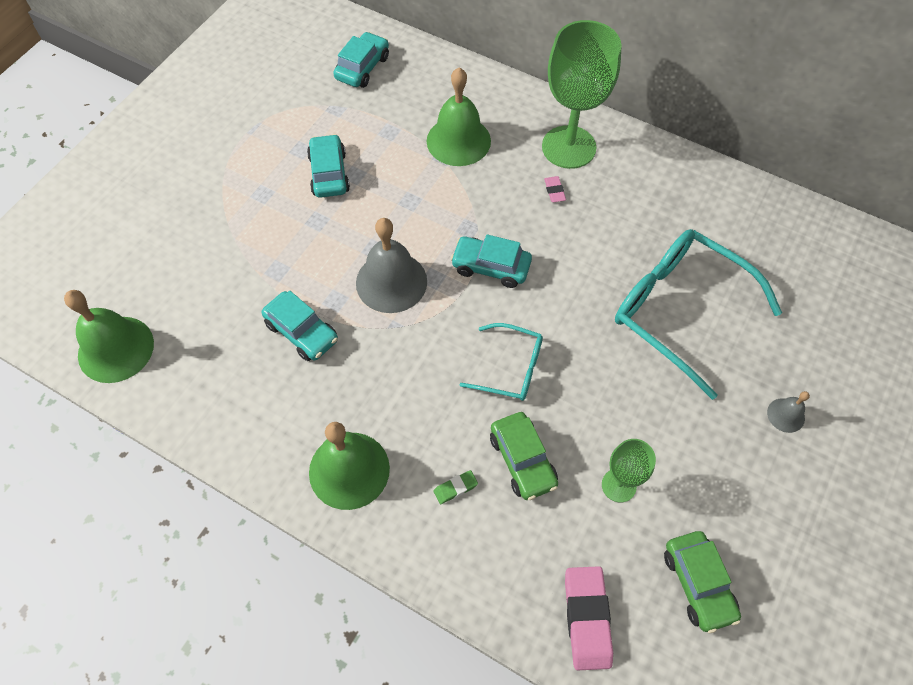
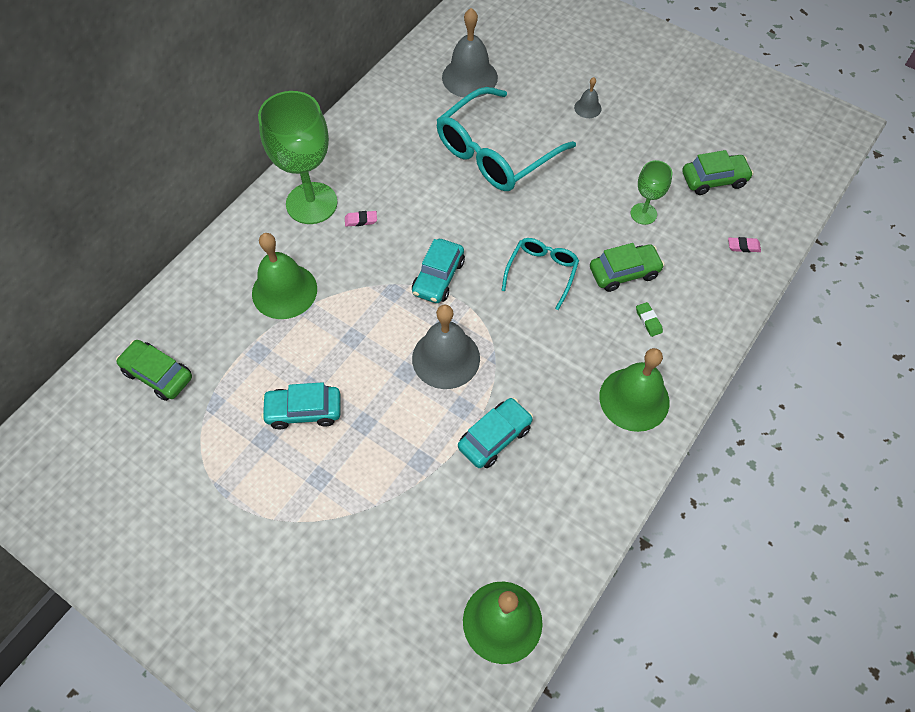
camera: 85 degrees left, 0 degrees up
turquoise car [333,32,389,88] -> green car [116,340,192,401]
pink eraser [565,566,613,670] -> pink eraser [728,237,761,252], size x0.49
none -> grey bell [442,8,498,98]

